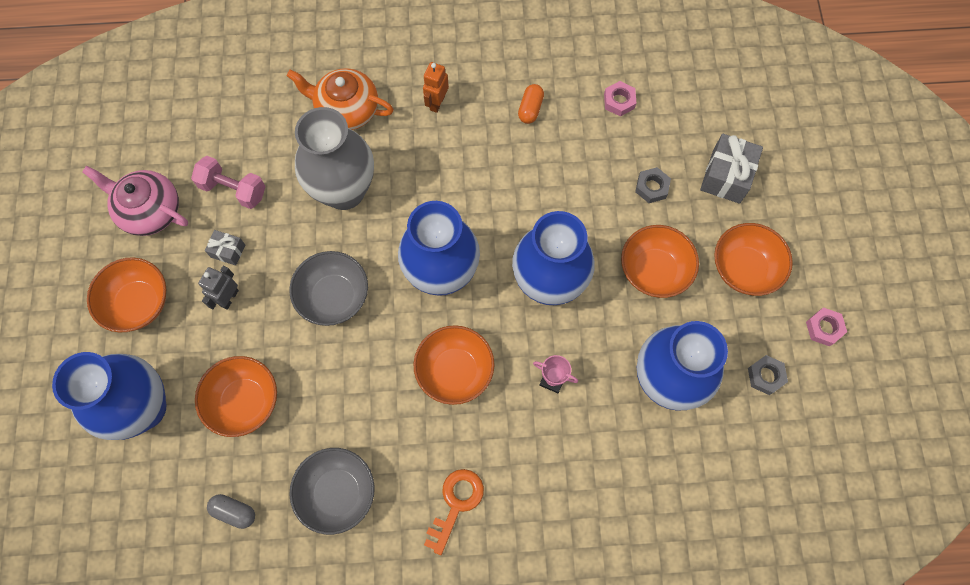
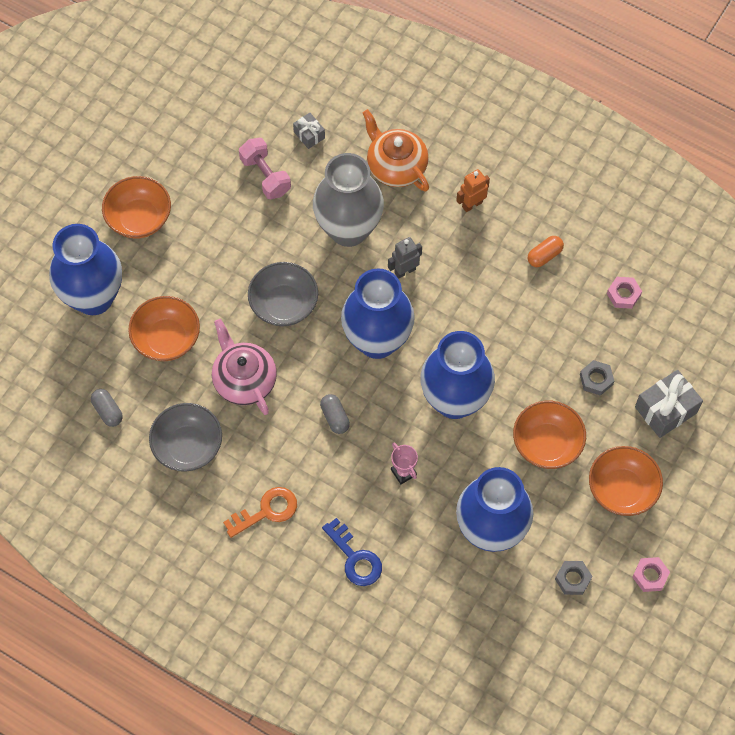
camera: 35 degrees right, 5 degrees down
pink teapot [82,166,188,236] -> pink teapot moved to [212,319,277,415]
grey robot [198,266,239,310] -> grey robot moved to [388,237,422,279]
grey gift [205,230,245,266] -> grey gift moved to [293,113,325,149]
orange bowl [413,325,495,405] -> grey capsule [320,394,350,434]
none -> blue key [322,518,382,586]

